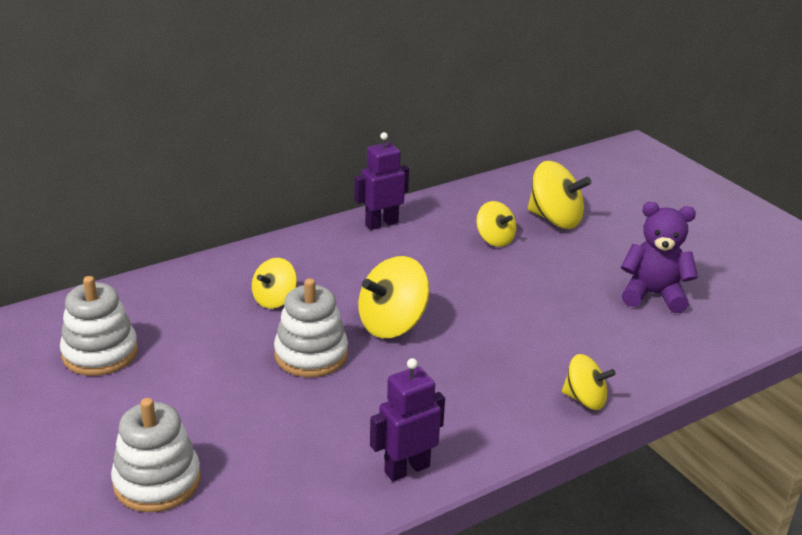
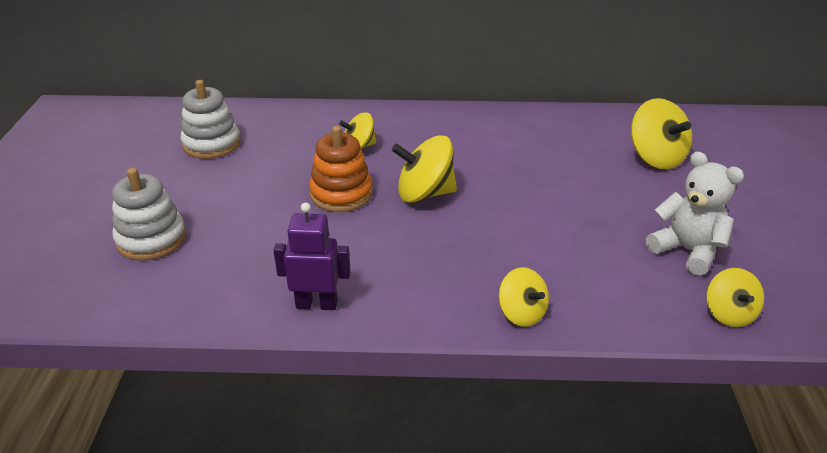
camera: 35 degrees right, 5 degrees up
white stacking toy [274,278,348,377] -> orange stacking toy [309,126,373,212]
purple robot [354,132,409,230] -> none
yellow spinning top [476,201,516,247] -> yellow spinning top moved to [706,268,764,327]
purple teddy bear [621,202,698,313] -> white teddy bear [646,151,744,276]

